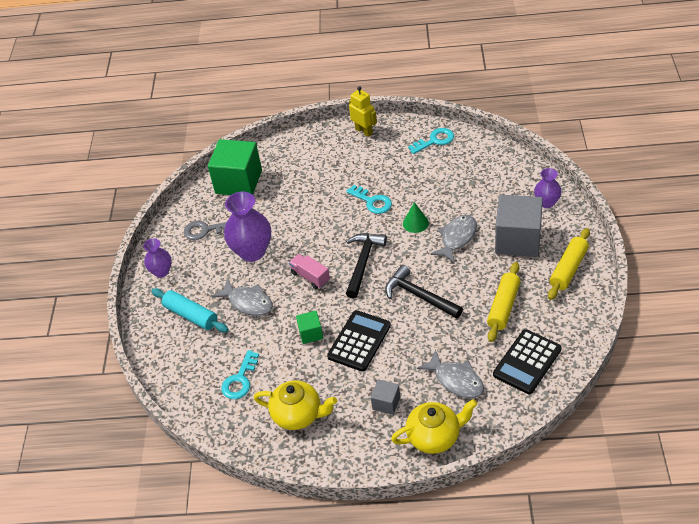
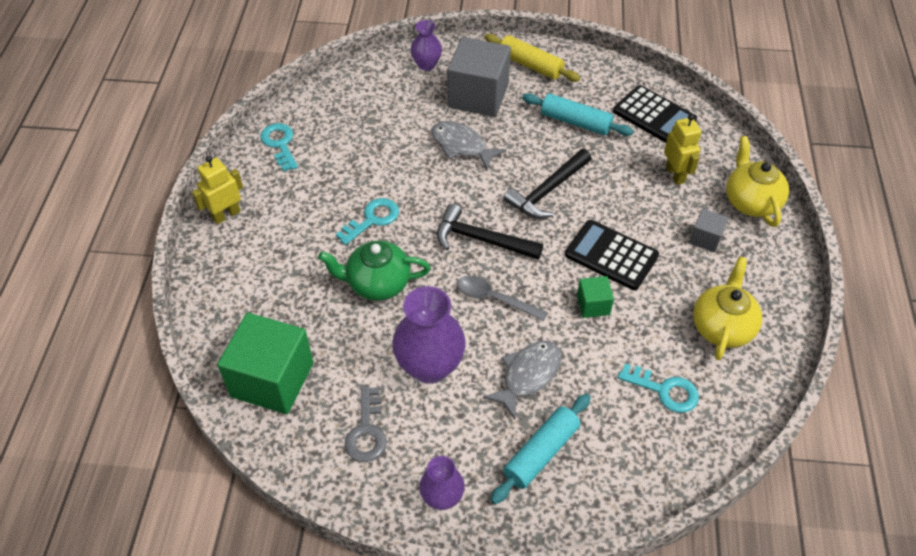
camera: 90 degrees left, 5 degrees up
pink truck [289,254,330,289] -> grey spoon [457,276,548,321]
green cone [403,202,429,233] -> none
grey fish [417,349,484,398] -> yellow robot [664,114,701,185]
yellow rolling pin [487,262,521,342] -> turquoise rolling pin [522,93,634,136]
none -> green teapot [318,241,431,301]

